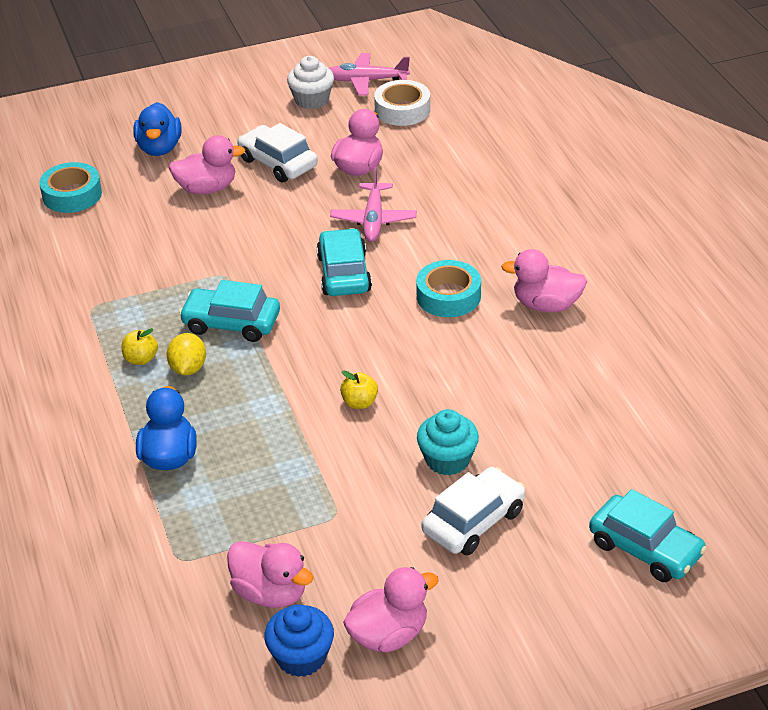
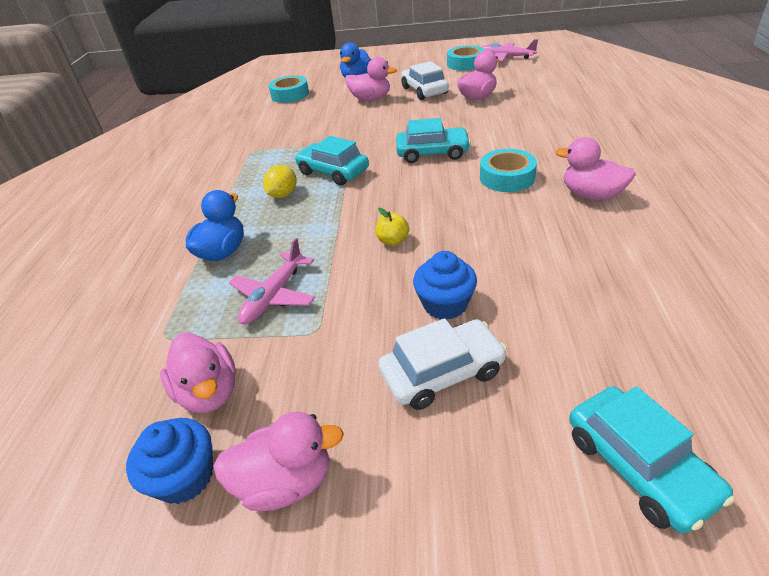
camera: 25 degrees right, 0 degrees up
yellow apple [122,328,158,365] -> none
white cupcake [287,56,334,109] -> turquoise tape [447,45,484,71]
turquoise car [316,228,372,296] -> turquoise car turned 75 degrees clockwise [396,118,471,163]
pink plane [330,167,417,242] -> pink plane moved to [229,238,316,325]
white tape [374,80,430,126] -> none
turquoise cupcake [417,409,479,475] -> blue cupcake [413,251,477,320]

